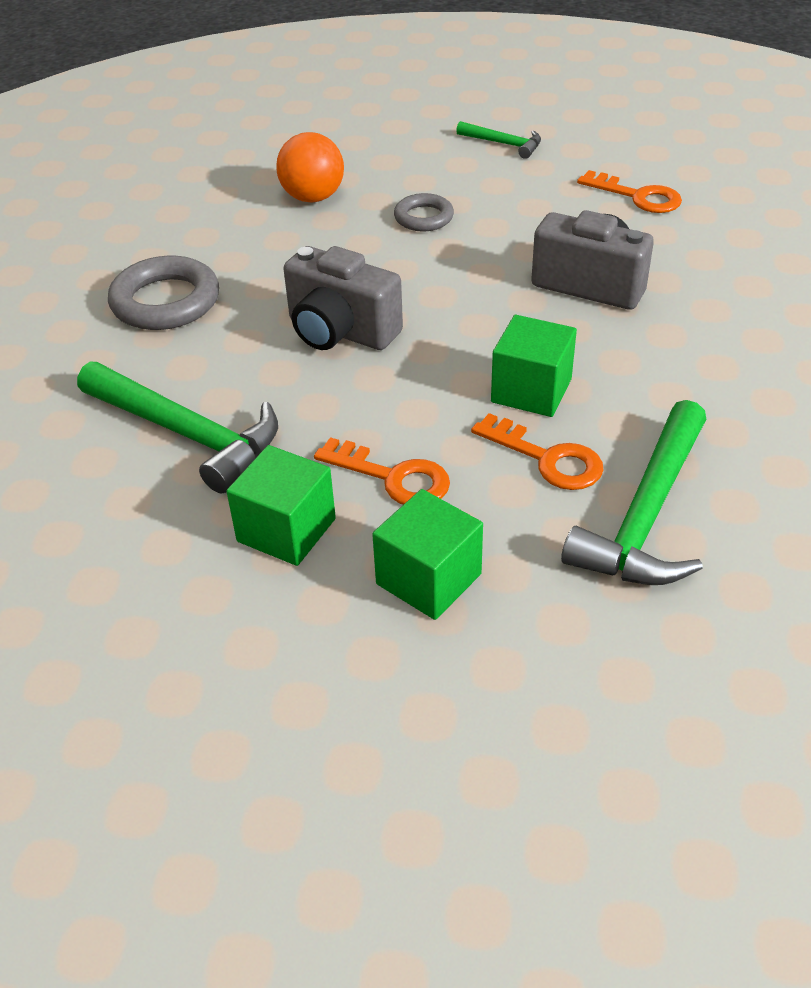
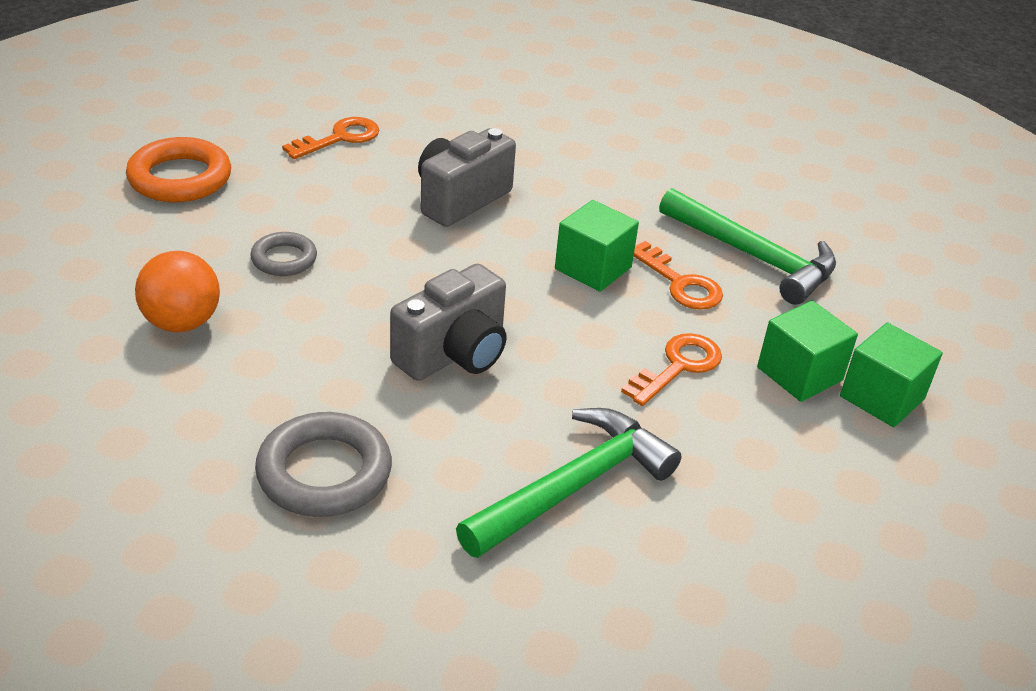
camera: 80 degrees left, 5 degrees down
green cube [226,445,336,566] -> green cube moved to [840,322,943,427]
green hammer [456,121,541,159] -> orange ring [126,137,231,202]
orange key [471,413,604,490] -> orange key turned 90 degrees clockwise [634,241,723,310]

